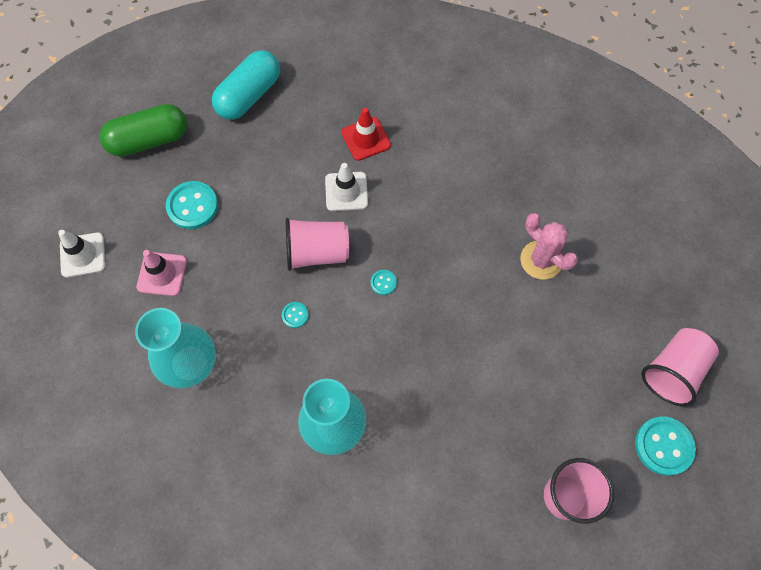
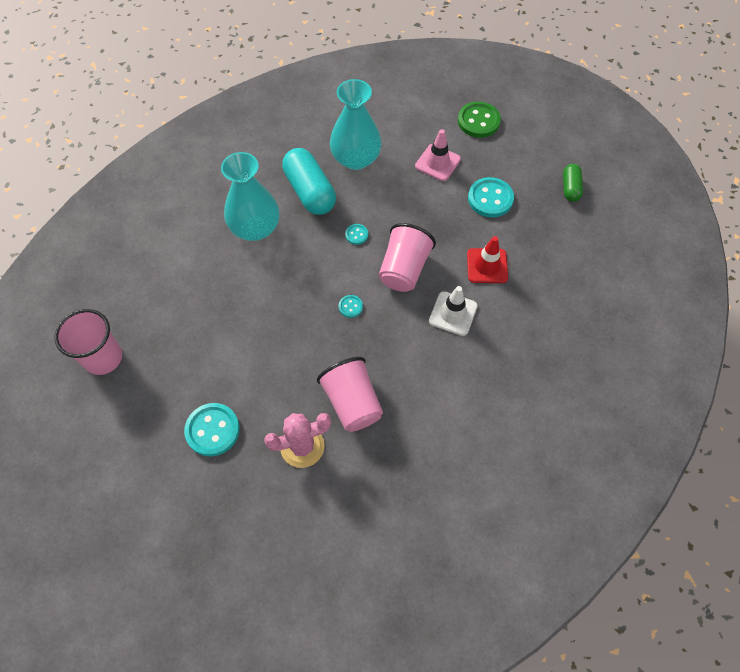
camera: 115 degrees right, 5 degrees down
white traffic cone [58,230,106,278] -> green button [458,102,501,138]
green capsule [100,104,187,157] -> green capsule [563,164,583,202], size x0.54
turquoise capsule [212,50,280,120] -> turquoise capsule moved to [282,148,336,215]
red traffic cone [341,108,391,161] -> red traffic cone moved to [467,236,508,283]
turquoise button [635,416,696,476] -> turquoise button moved to [184,403,240,456]
pink cup [641,328,719,407] -> pink cup moved to [317,357,383,432]

